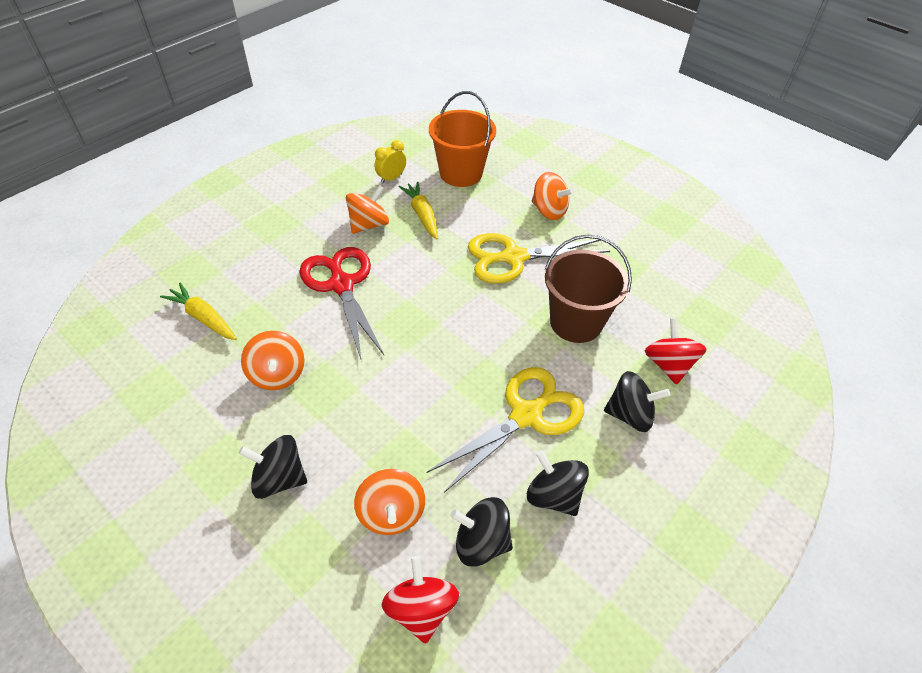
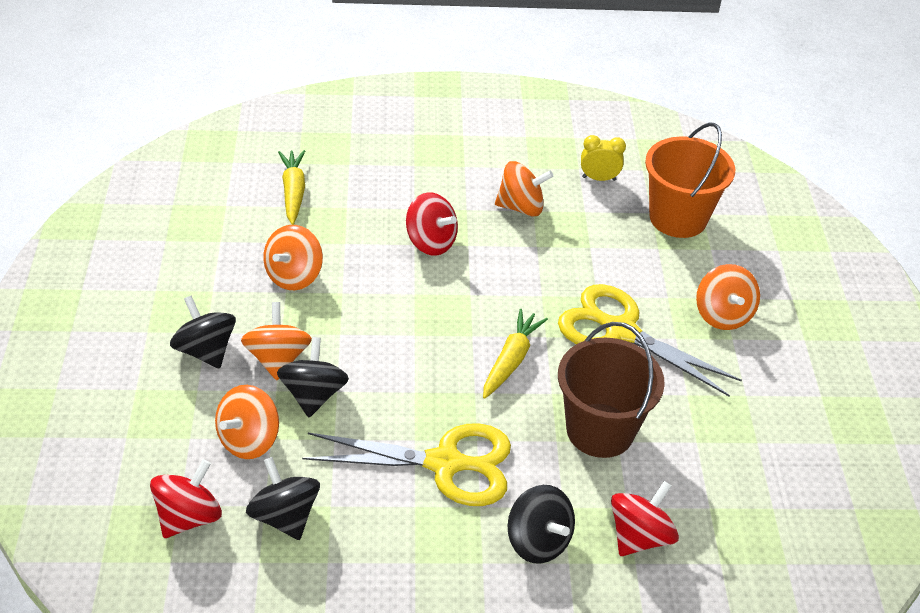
camera: 45 degrees right, 5 degrees down
red scissors [299,247,384,359] -> red spinning top [406,192,458,256]
yellow carrot [399,181,438,240] -> yellow carrot moved to [483,309,548,399]
black spinning top [527,450,589,516] -> black spinning top moved to [277,337,349,417]
none -> orange spinning top [241,302,312,380]

